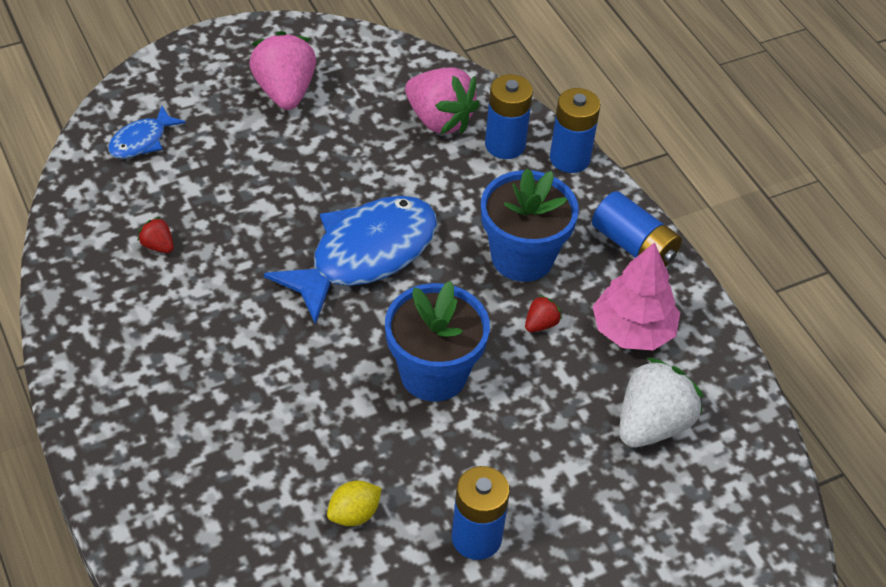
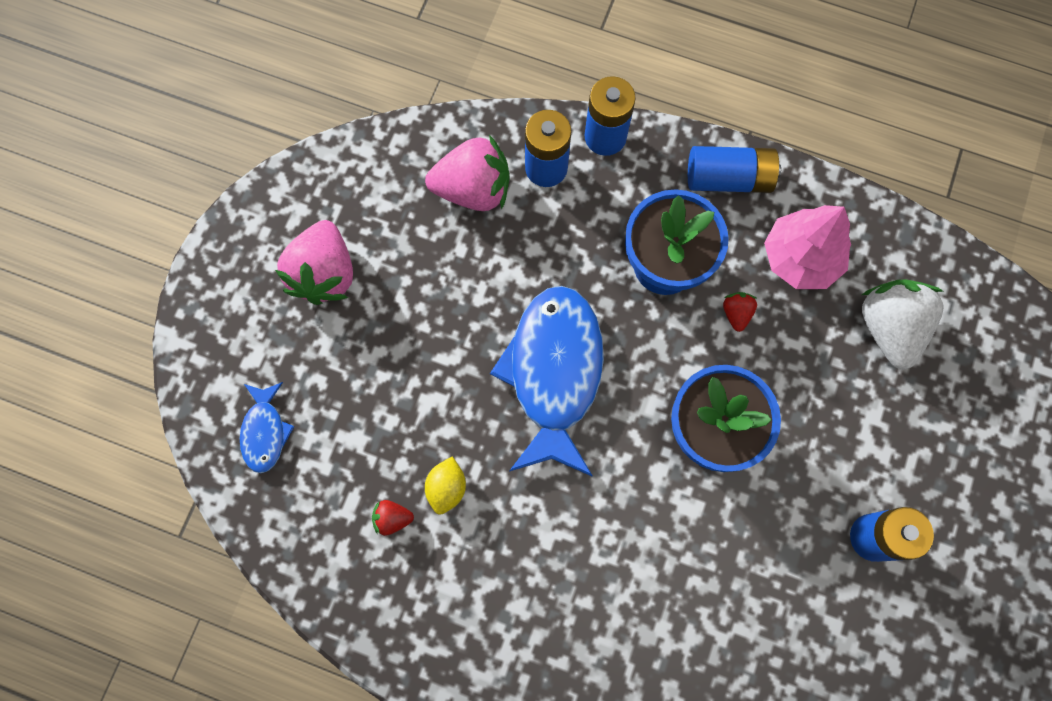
camera: 40 degrees left, 25 degrees up
pink strawberry [249,31,316,110] -> pink strawberry turned 120 degrees counterclockwise [275,220,353,305]
yellow lemon [327,481,382,526] -> yellow lemon moved to [425,456,466,515]

